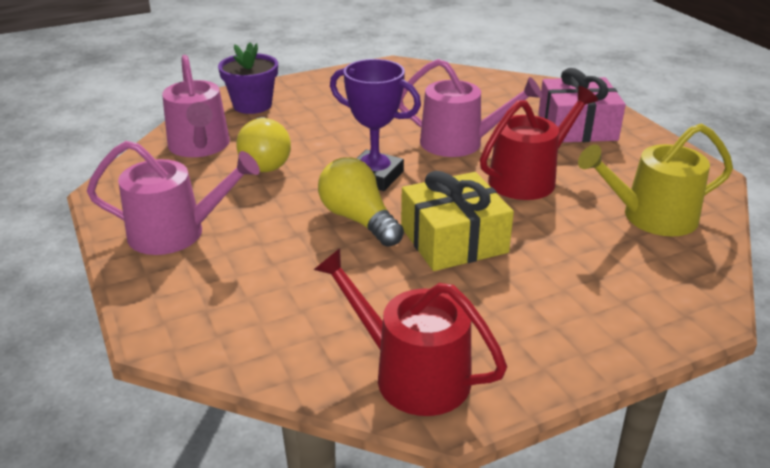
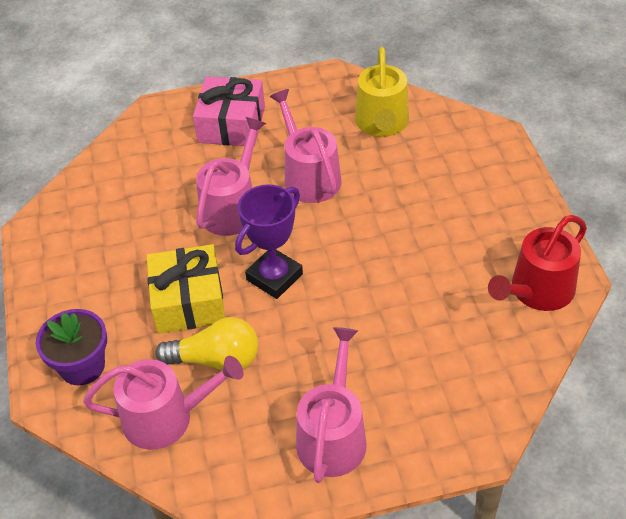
camera: 75 degrees left, 15 degrees up
yellow light bulb [318,157,404,247] -> none
yellow gift [401,171,514,271] -> yellow gift moved to [147,244,225,334]
red watering can [480,86,598,200] -> pink watering can [270,89,342,203]

